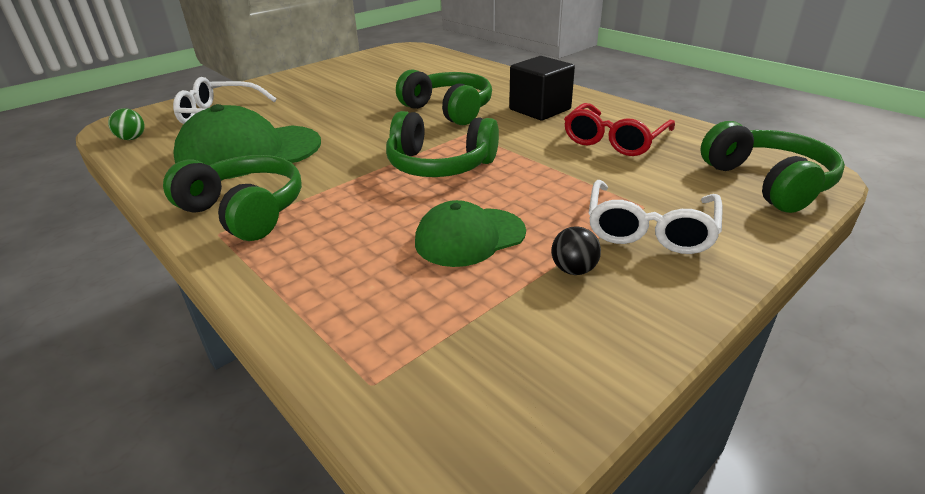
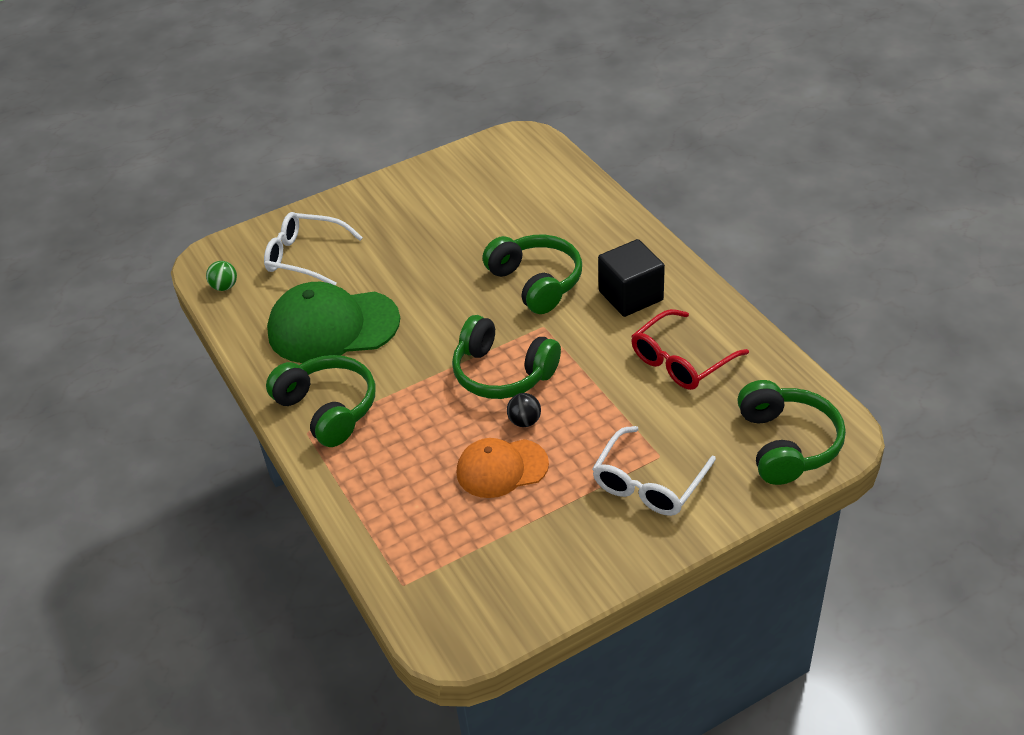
camera: 15 degrees right, 10 degrees up
green cap [415,200,526,267] -> orange cap [457,438,549,498]
black ball [551,226,601,275] -> black ball moved to [507,393,541,427]

